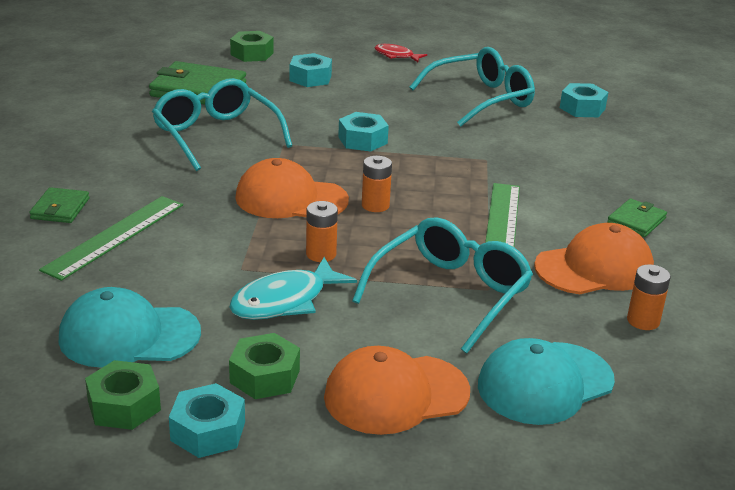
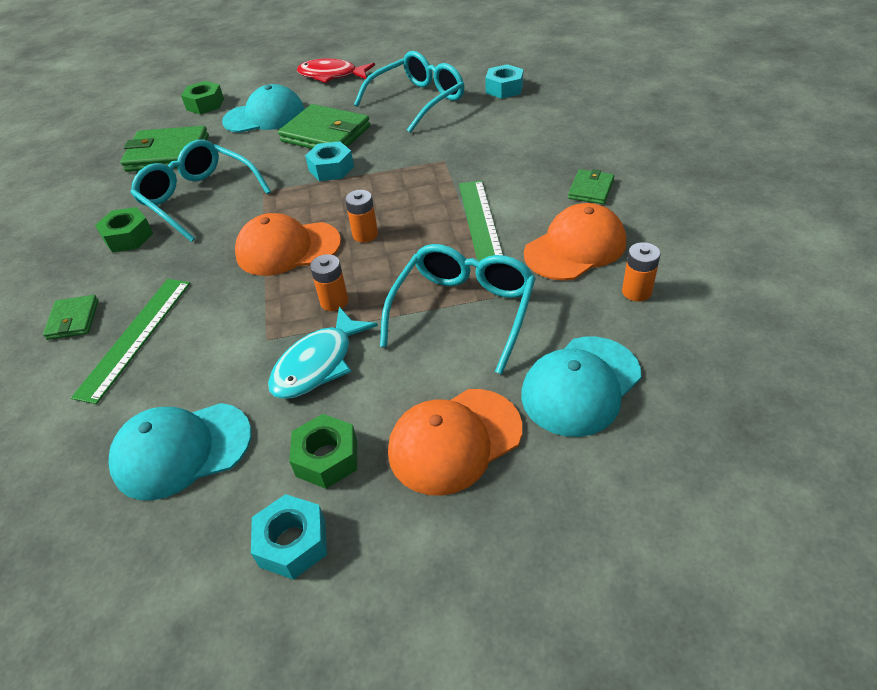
camera: 10 degrees left, 15 degrees up
green nut [85,360,161,430] -> green nut moved to [95,207,153,252]
turquoise nut [290,53,332,87] -> turquoise cap [222,84,305,133]
red fish [375,44,427,62] -> red fish [297,58,375,83], size x1.65
none -> green wallet [278,104,370,149]

